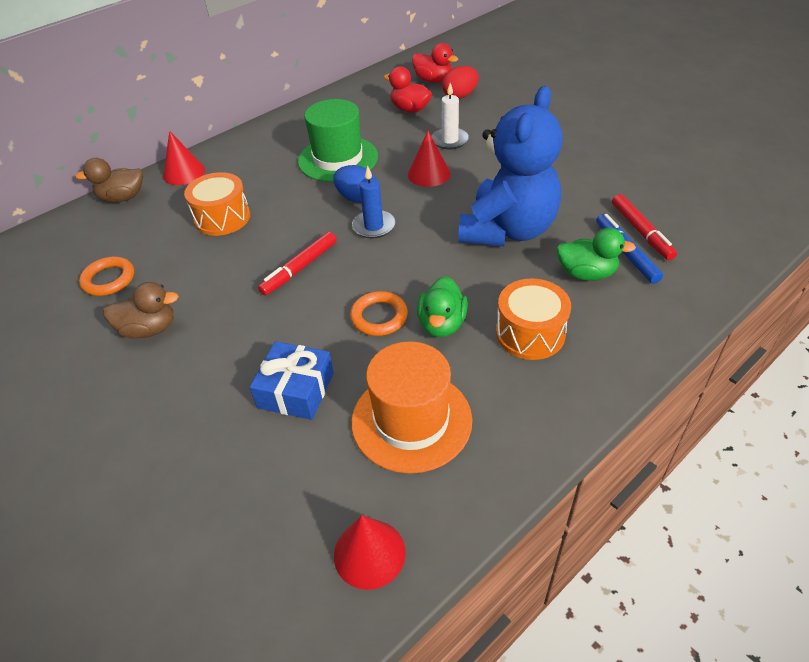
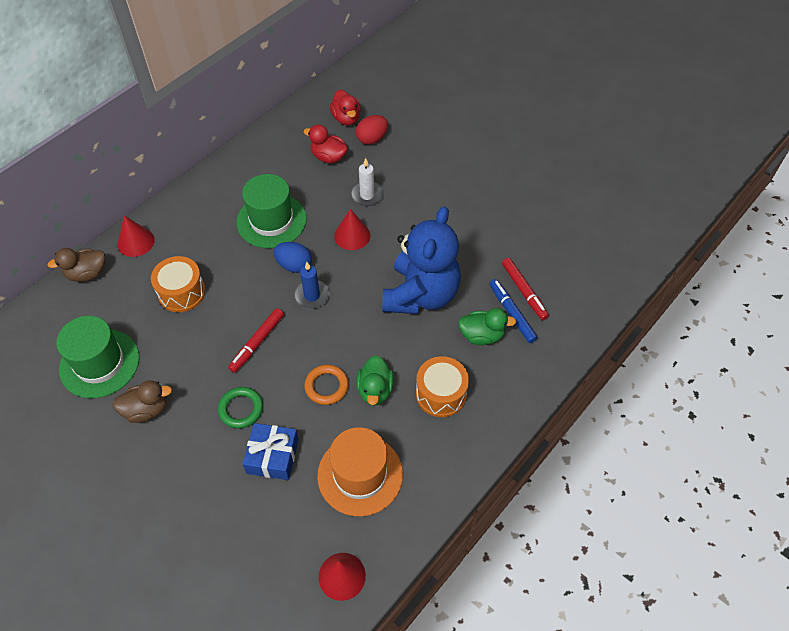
camera: 10 degrees left, 10 degrees up
orange ring [79,257,134,296] -> green hat [56,316,140,398]
red duck [412,43,458,83] -> red duck turned 45 degrees clockwise [330,90,361,125]
none -> green ring [218,387,263,428]

